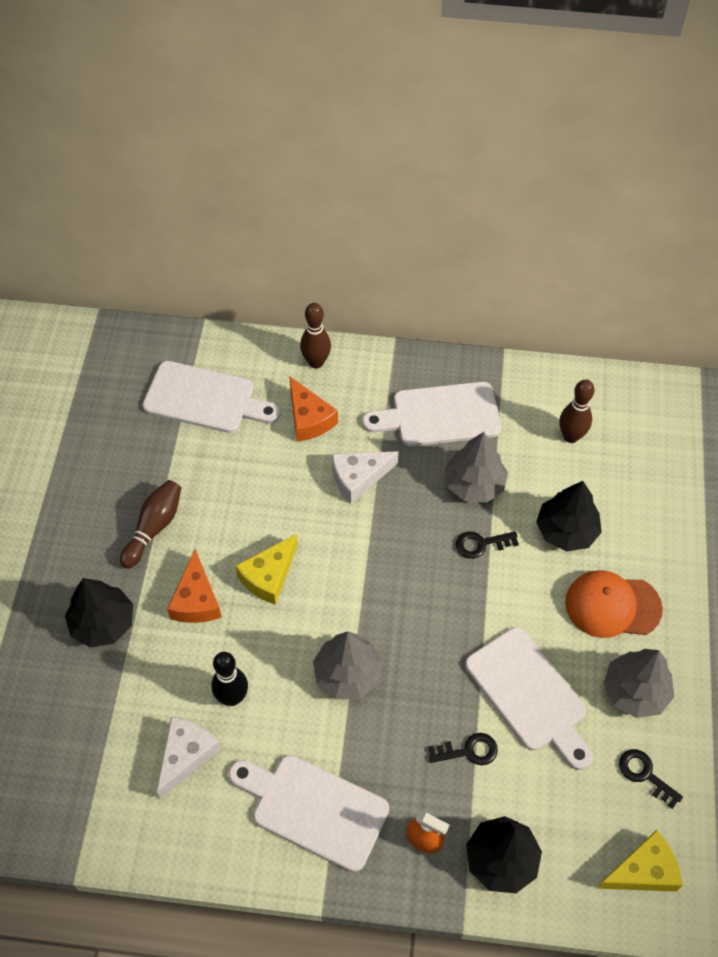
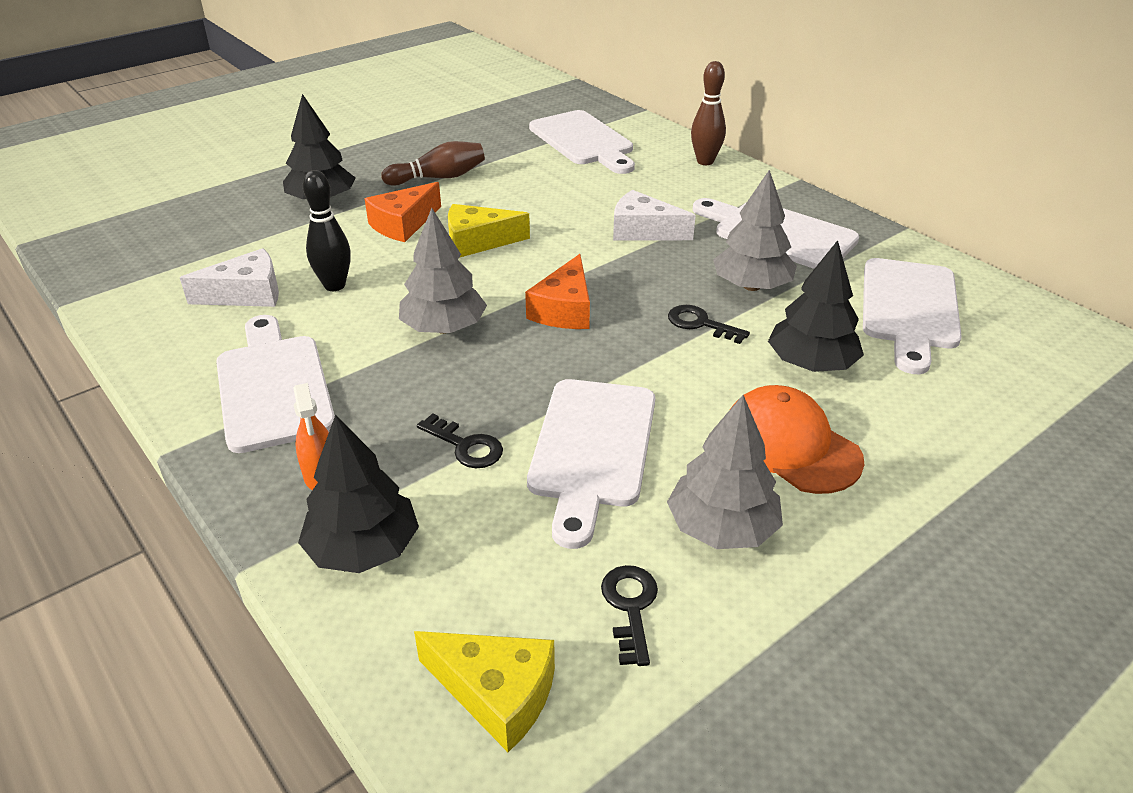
camera: 45 degrees right, 20 degrees down
orange cheese [289,376,338,442] -> orange cheese moved to [525,254,590,329]
brown bowling pin [560,379,595,443] -> white cutting board [863,258,962,374]

